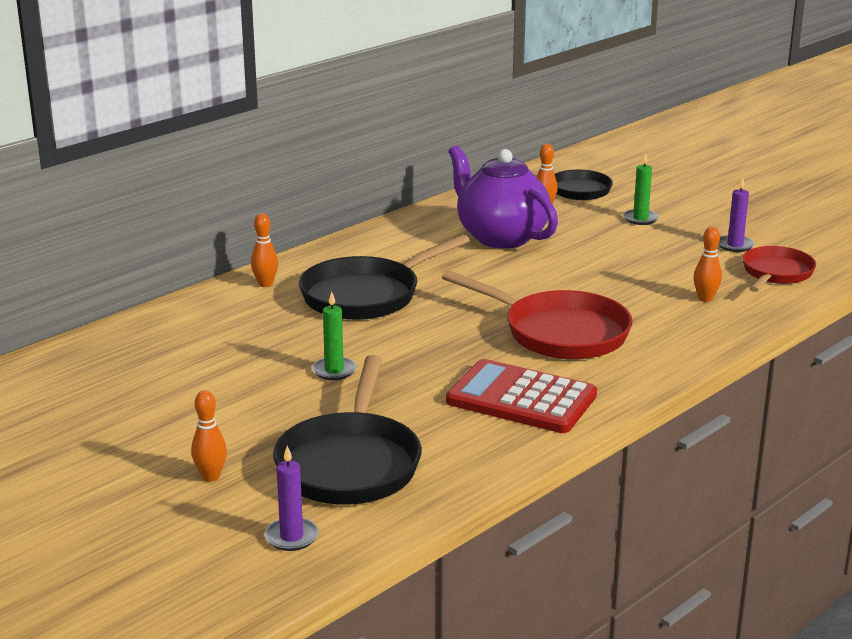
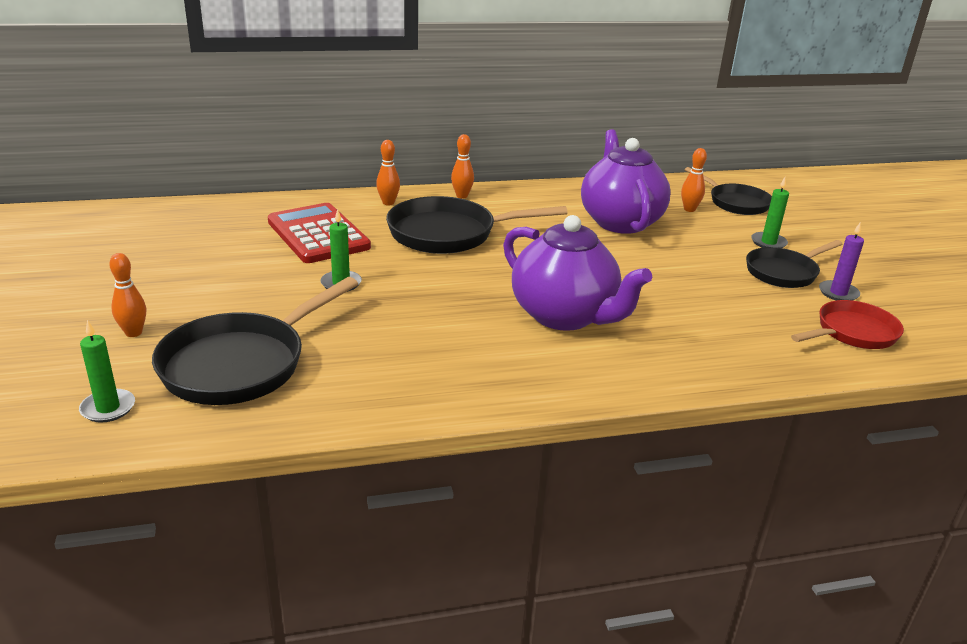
camera: 30 degrees right, 5 degrees up
purple candle [264,446,319,551] -> green candle [79,320,135,423]
red pan [442,270,633,360] -> purple teapot [503,215,652,331]
red calculator [446,359,597,433] -> red calculator moved to [268,203,371,263]
orange bowling pin [694,227,722,302] -> orange bowling pin moved to [451,134,474,199]
none -> black pan [746,240,842,288]

